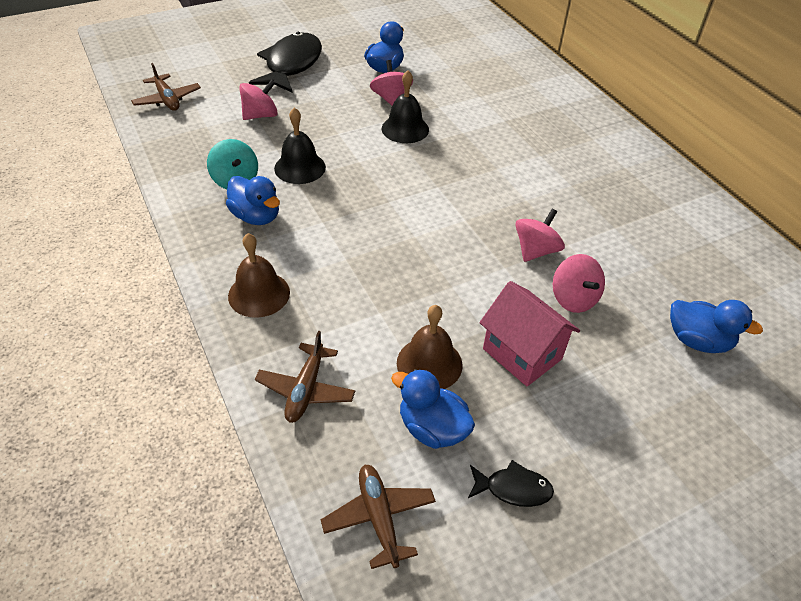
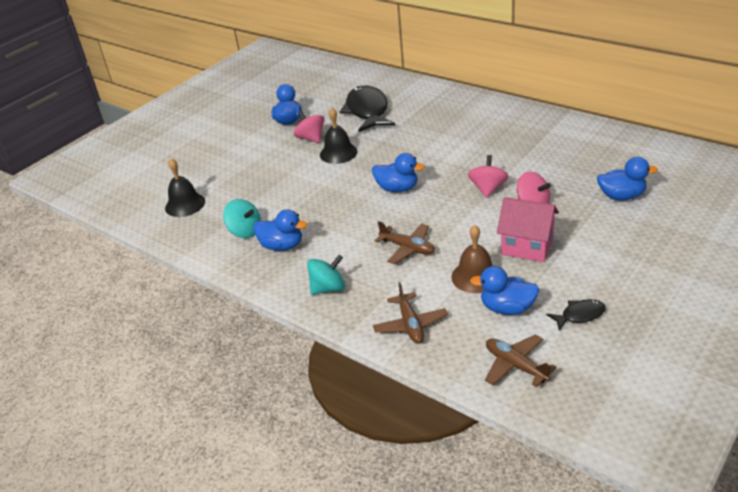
camera: 20 degrees left, 10 degrees down
brown plane [131,63,201,111] -> brown plane moved to [375,221,435,264]
brown bell [228,233,290,318] -> turquoise spinning top [307,255,345,295]
pink spinning top [239,79,278,120] -> none
black fish [249,32,322,93] -> black fish moved to [340,86,395,132]
black bell [274,108,326,184] -> black bell moved to [165,158,205,217]
none -> blue duck [372,153,425,192]

